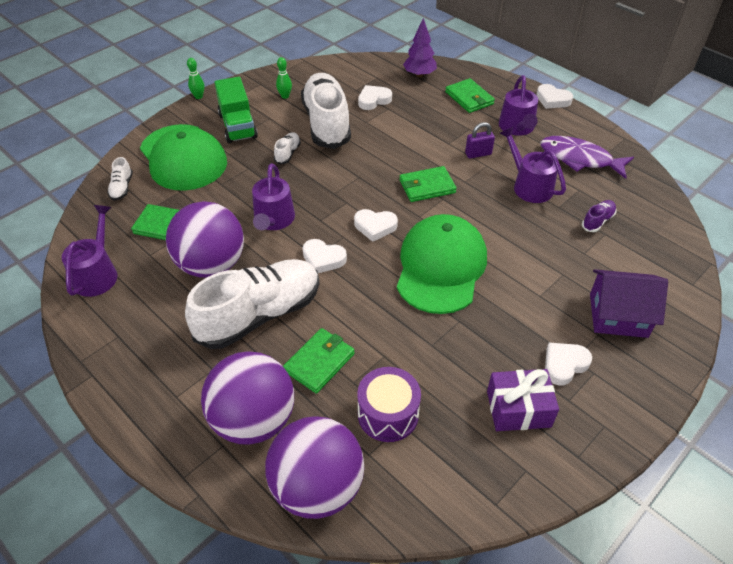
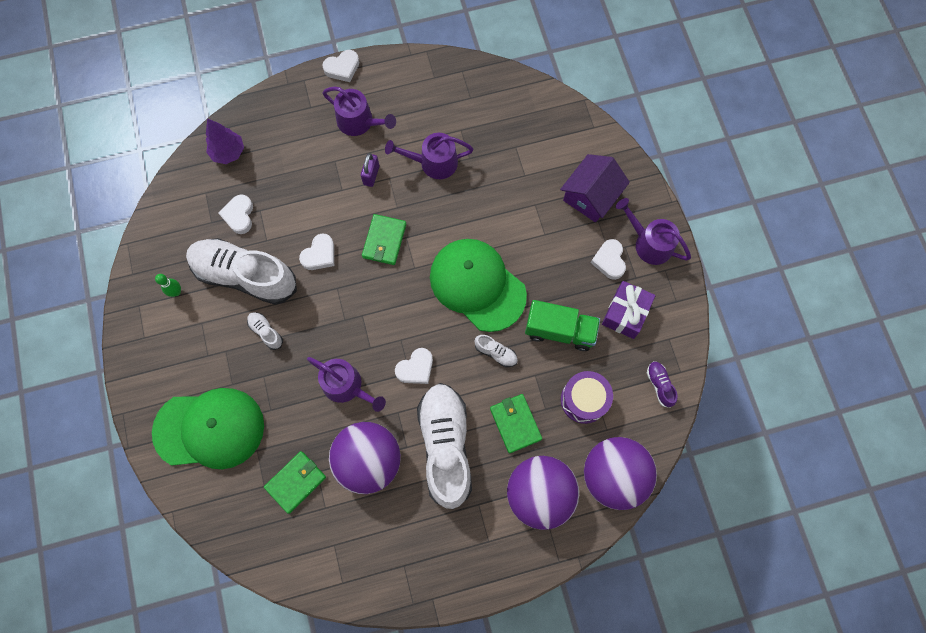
camera: 60 degrees left, 25 degrees up
purple watering can [62,205,117,297] -> purple watering can moved to [616,198,691,265]
white shoe [107,157,133,201] -> white shoe moved to [475,335,518,367]
green bowling pin [187,58,205,99] -> none
green truck [214,77,258,143] -> green truck moved to [525,300,600,351]
white heart [354,209,398,242] -> white heart moved to [299,234,334,270]
green wallet [445,78,495,113] -> none
purple fish [540,136,634,179] -> none
purple shoe [582,200,617,232] -> purple shoe moved to [647,361,678,408]

